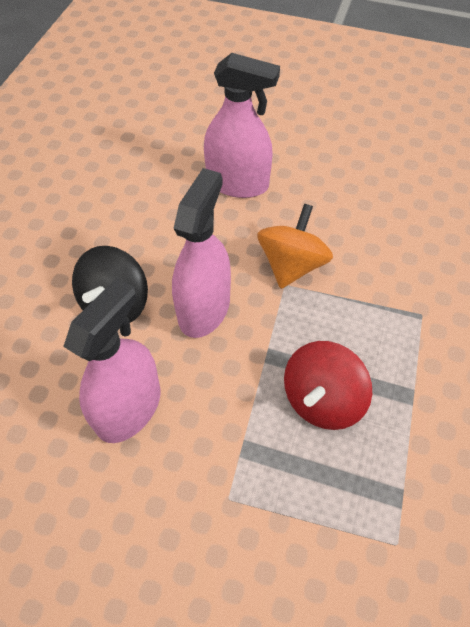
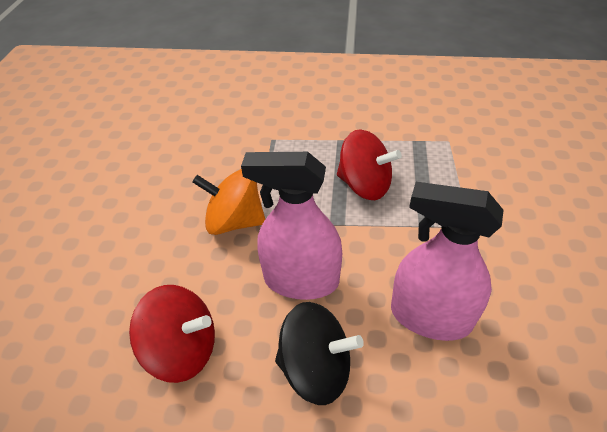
camera: 100 degrees left, 10 degrees down
pink spray bottle [204,53,280,198] -> none
none -> red spinning top [129,285,215,383]

